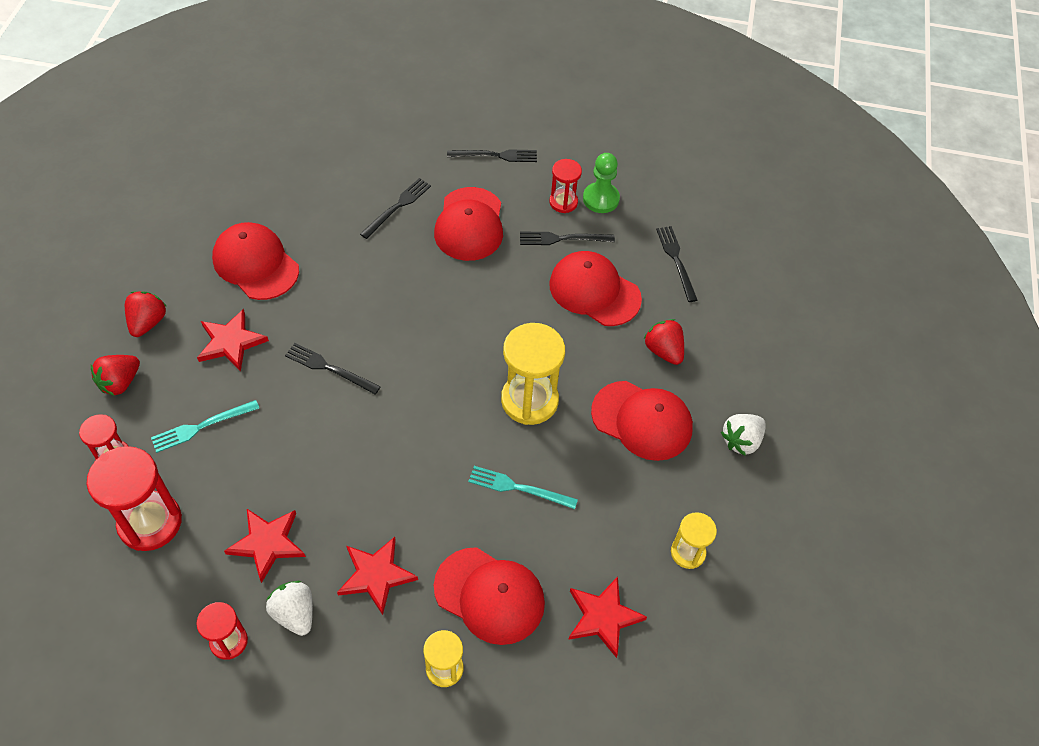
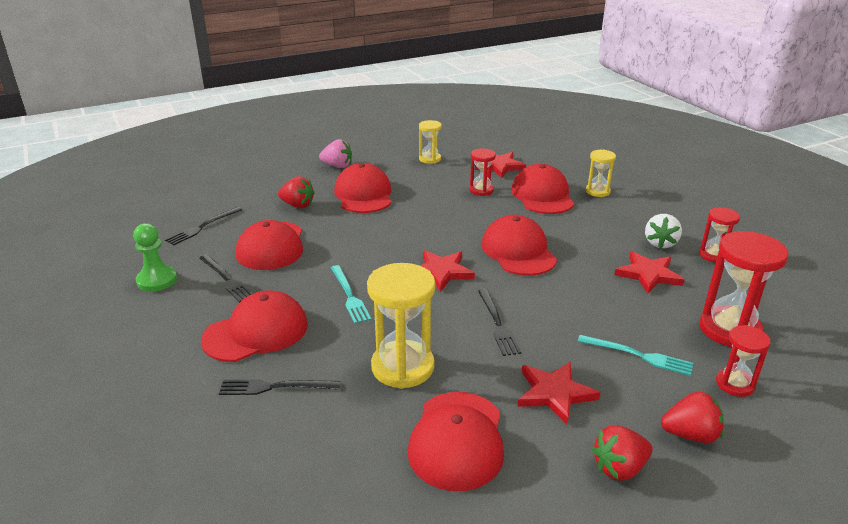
camera: 125 degrees left, 25 degrees down
red star [337,537,418,615] -> red star moved to [419,250,475,292]
black fork [447,149,537,162] -> none
turquoise fork [468,466,578,509] -> turquoise fork moved to [331,265,372,324]
yellow hourglass [501,323,565,425] -> yellow hourglass moved to [367,263,435,389]
red hourglass [549,159,582,213] -> red hourglass moved to [469,148,496,196]
red strawberry [644,319,684,365] -> red strawberry turned 90 degrees counterclockwise [278,176,314,208]
white strawberry [721,414,766,455] -> pink strawberry [319,139,352,168]
none -> red cap [482,215,557,276]

